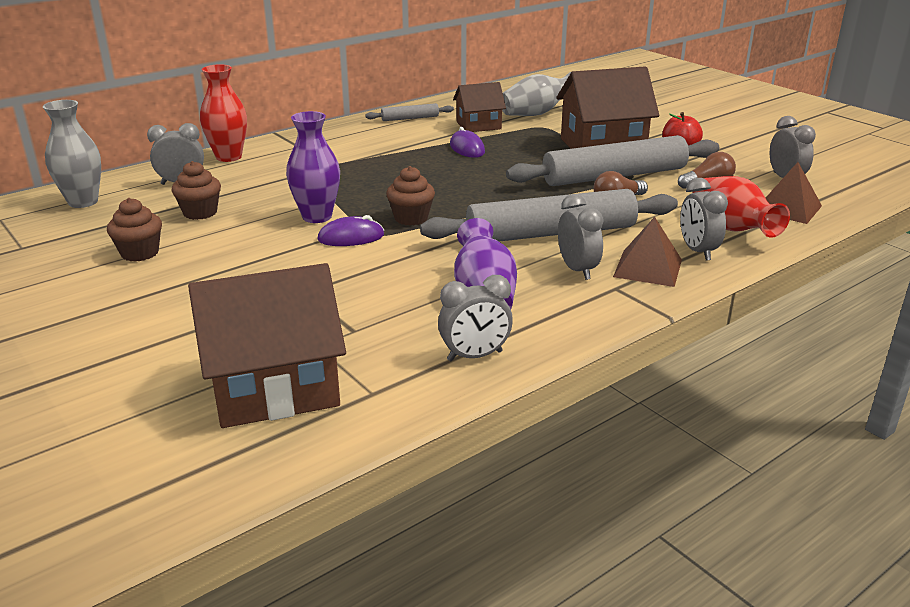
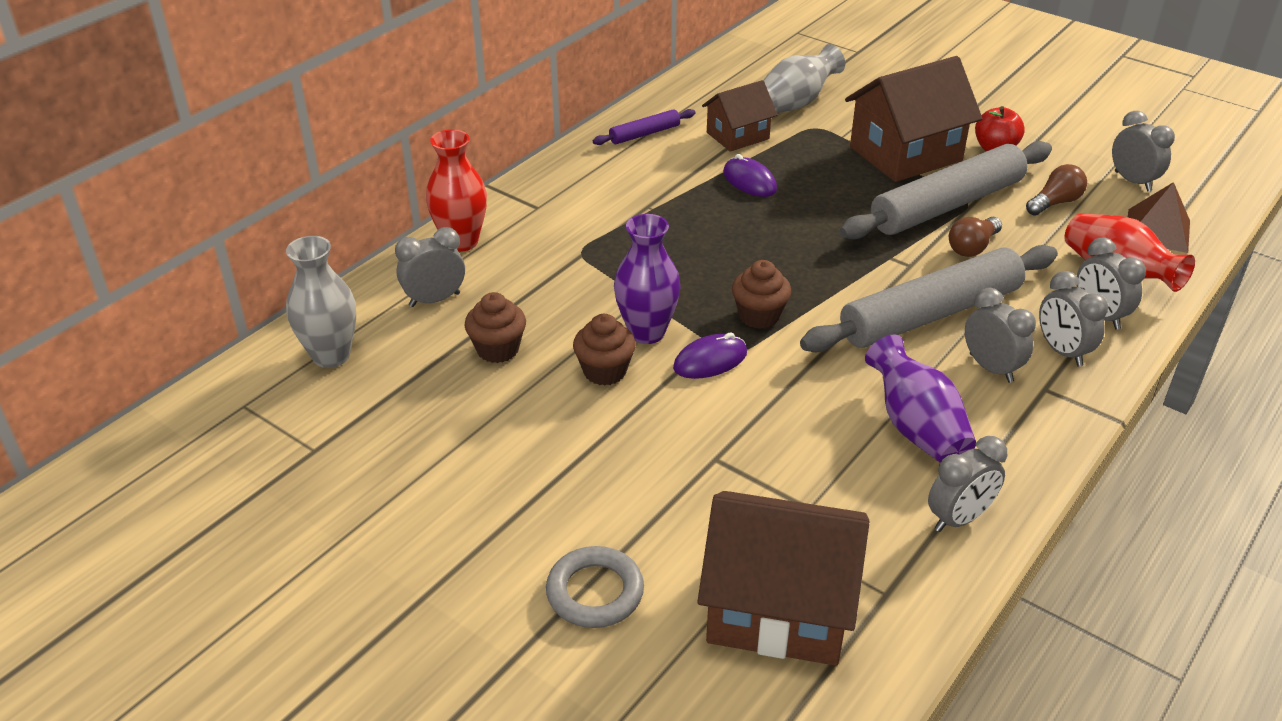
camera: 15 degrees left, 10 degrees up
brown cupcake [107,198,162,262] -> brown cupcake moved to [573,314,636,386]
brown house [188,263,346,428] -> brown house turned 45 degrees clockwise [697,491,870,666]
grey rolling pin [365,103,454,121] -> purple rolling pin [593,109,696,145]
brown pyramid [613,217,682,287] -> grey clock [1039,271,1108,367]
none -> grey ring [546,546,644,628]

